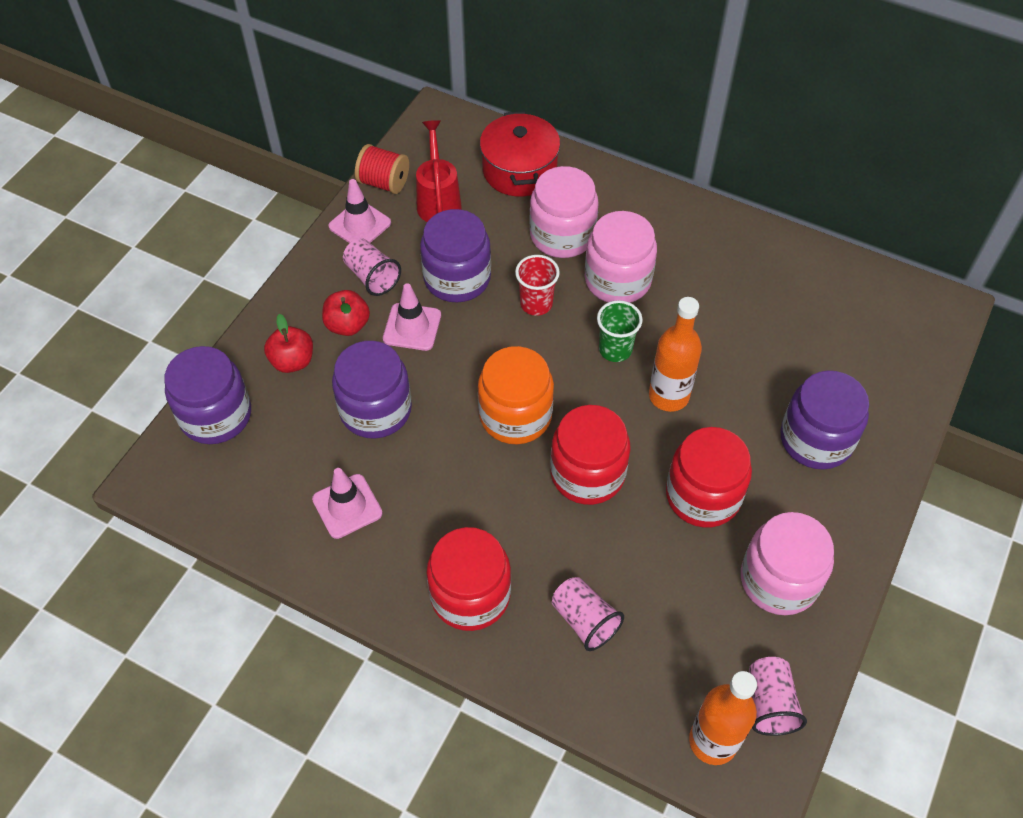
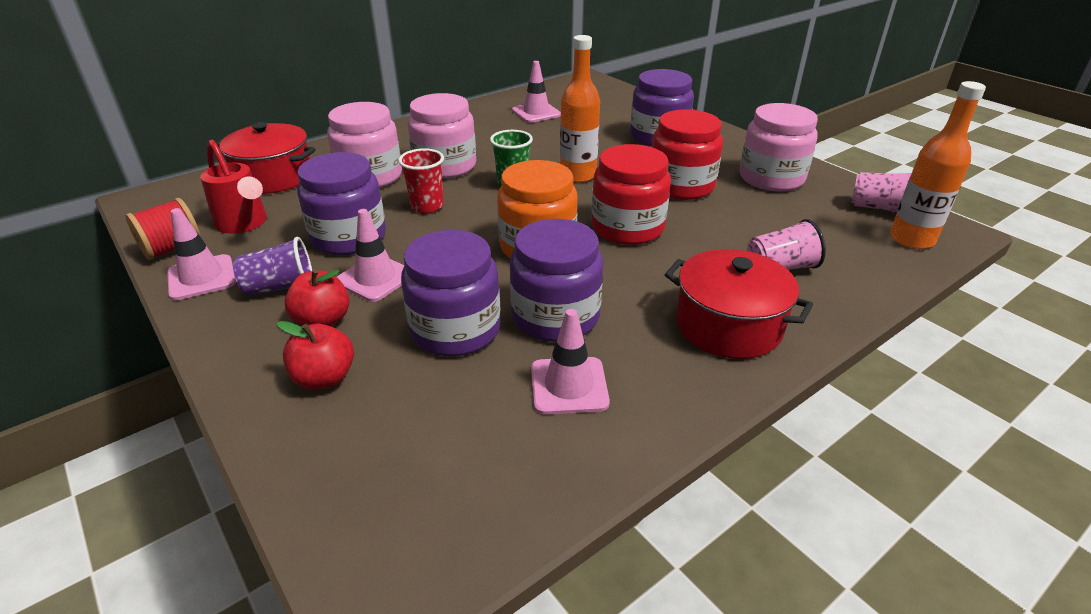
camera: 65 degrees left, 20 degrees down
purple jar [164,346,251,444] -> purple jar moved to [510,219,603,342]
pink cup [343,238,401,296] -> purple cup [233,237,312,296]
red watering can [416,120,462,222] -> red watering can turned 150 degrees counterclockwise [200,140,267,234]
red jar [426,527,511,631] -> red pot [664,249,813,359]
none -> pink traffic cone [512,61,561,123]

